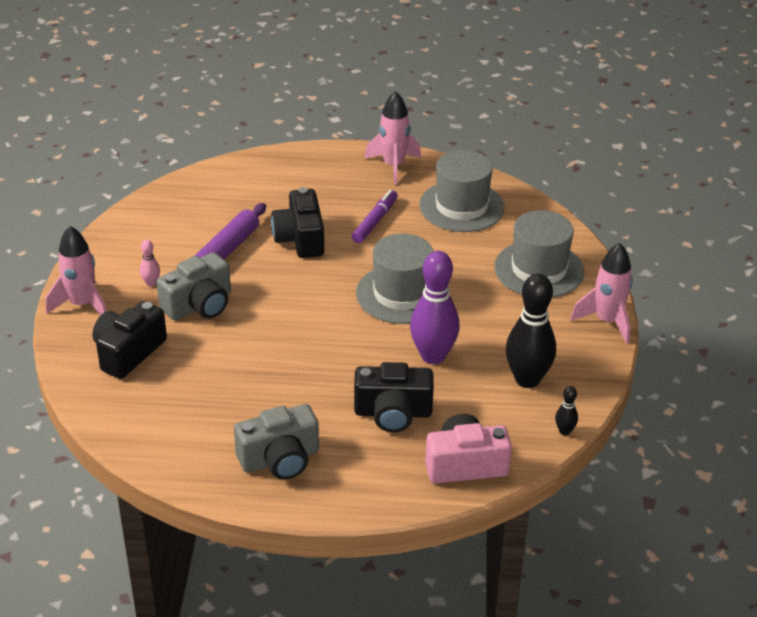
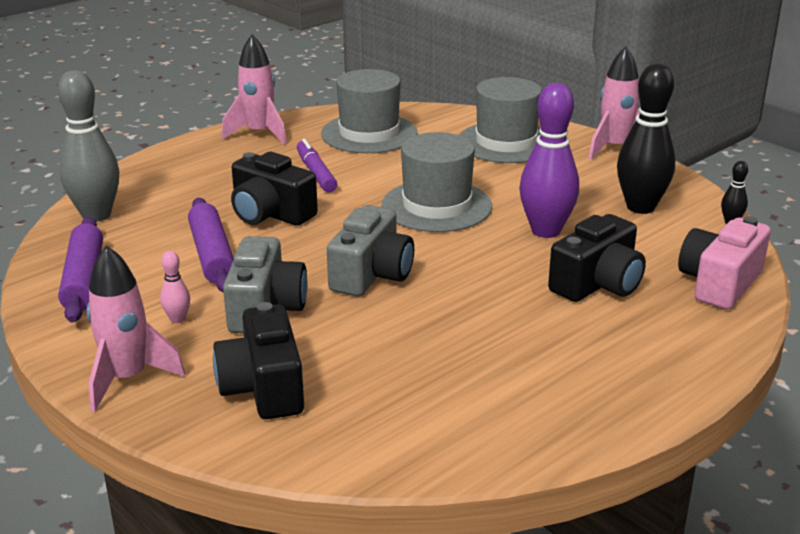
camera: 45 degrees left, 10 degrees down
grey camera [234,404,319,480] -> grey camera moved to [327,205,414,296]
none -> grey bowling pin [58,70,119,221]
none -> purple rolling pin [58,217,103,323]

